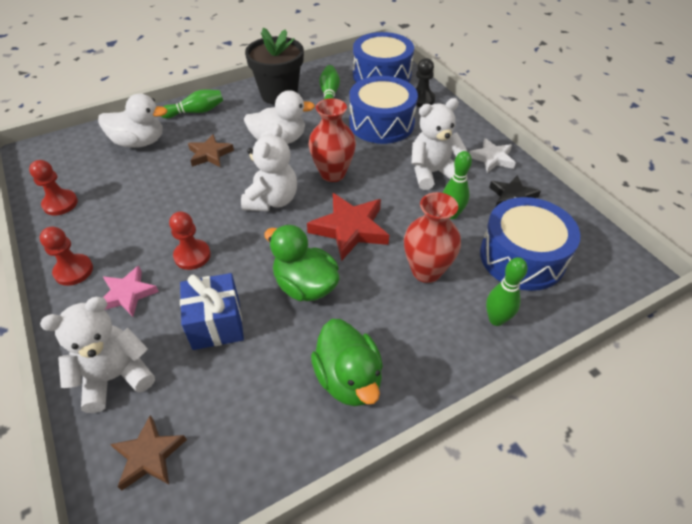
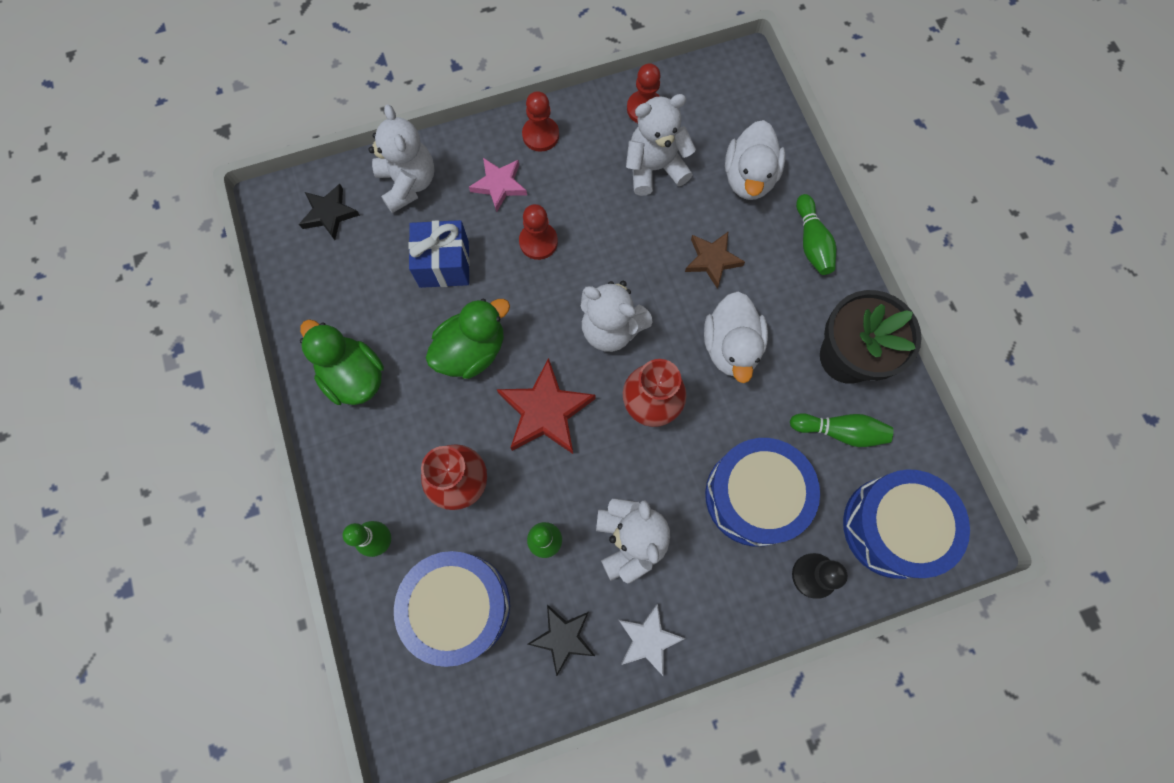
camera: 100 degrees right, 25 degrees up
brown star [110,415,187,491] -> black star [299,184,360,240]
green duck [311,319,383,406] -> green duck turned 60 degrees clockwise [300,320,384,405]
none -> white teddy bear [626,94,696,196]

